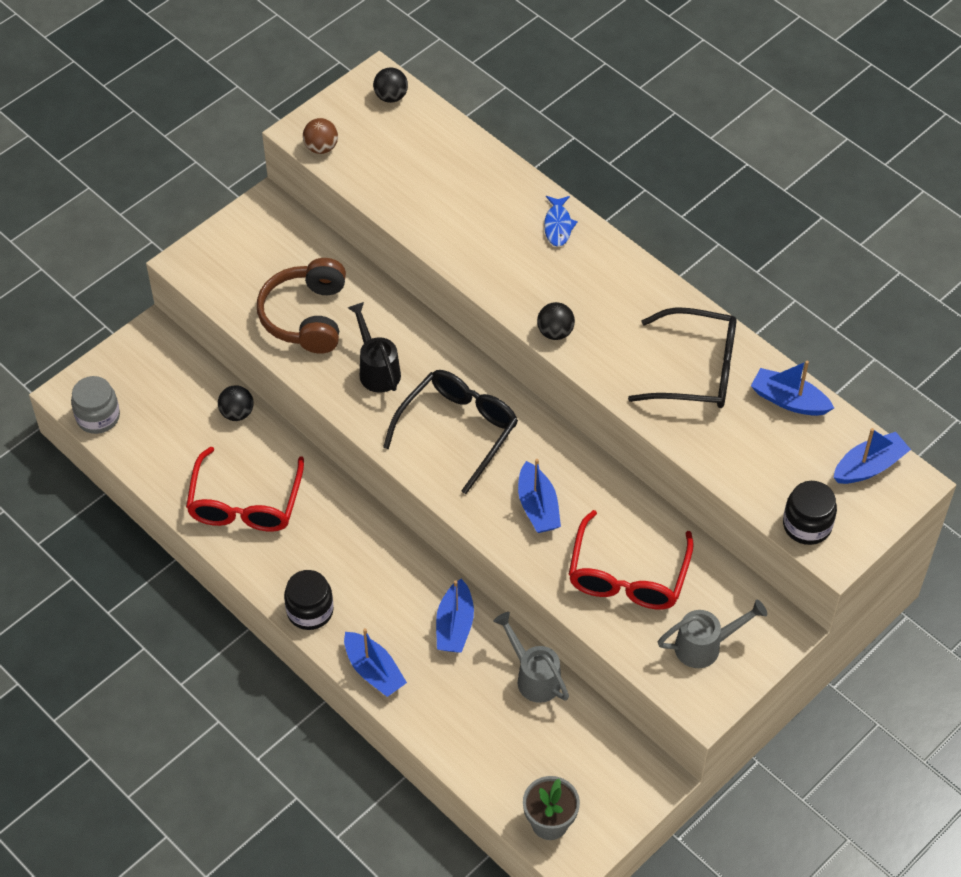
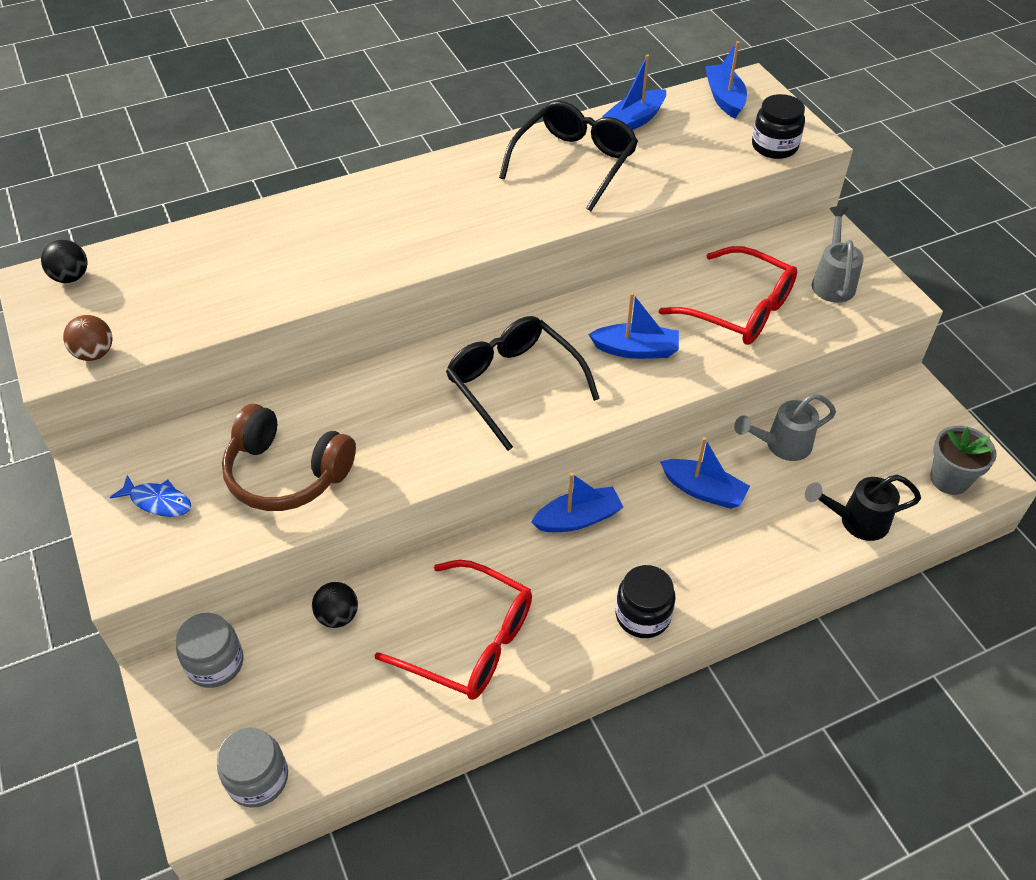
camera: 70 degrees left, 5 degrees down
blue boat [344,628,407,697] -> blue boat moved to [531,473,623,532]
black watering can [348,302,401,393] -> black watering can moved to [805,475,921,541]
black ball [537,302,575,340] -> none
blue fish [544,196,578,247] -> blue fish moved to [110,475,192,517]
none -> grey jar [176,613,244,688]

